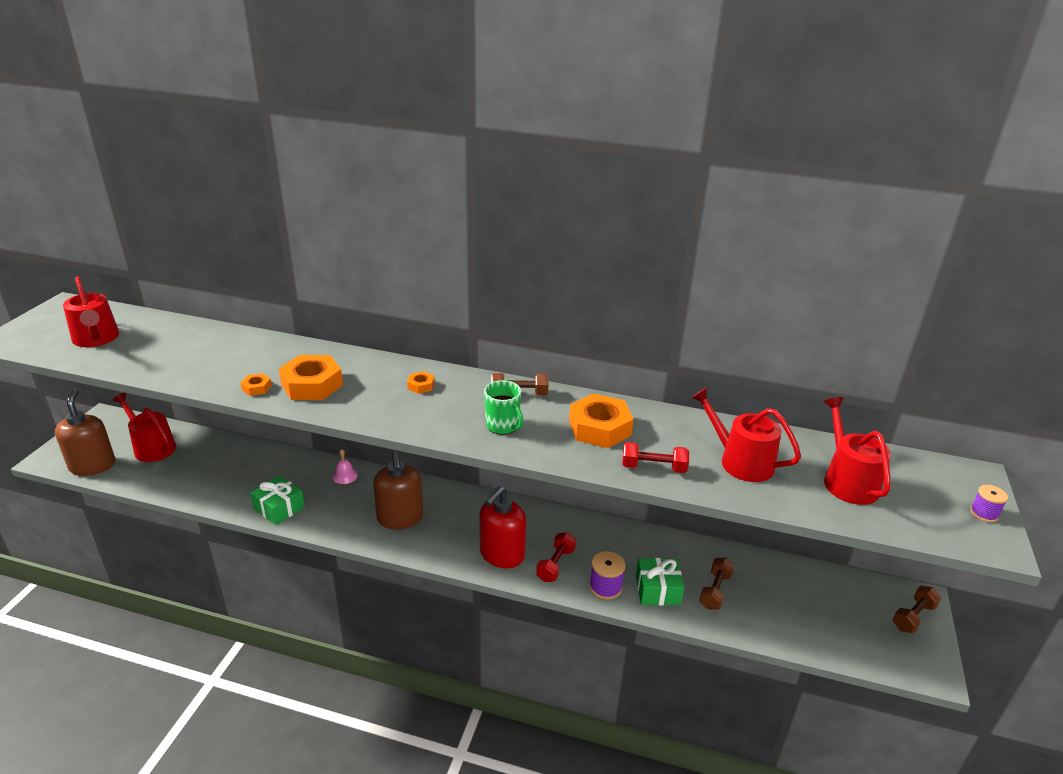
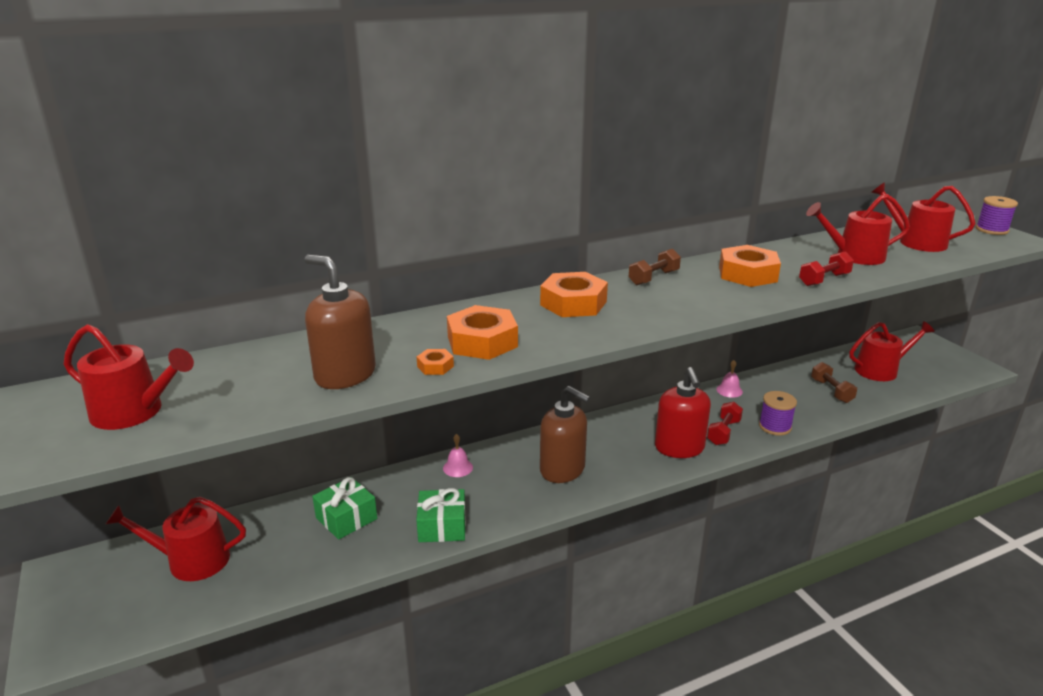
camera: 40 degrees left, 5 degrees down
brown soap dispenser [55,389,115,476] -> brown soap dispenser moved to [304,255,376,389]
orange nut [407,371,434,394] -> orange nut [540,272,608,317], size x2.15
green mug [484,380,524,435] -> none
red dumbbell [536,532,576,582] -> red dumbbell turned 45 degrees clockwise [707,402,743,445]
green gift [636,558,684,605] -> green gift moved to [312,477,377,540]
brown dumbbell [893,585,941,634] -> none
purple spool [970,485,1008,522] -> purple spool [976,196,1018,235], size x1.51
none -> pink bell [716,360,743,398]
none -> red watering can [849,321,934,381]

